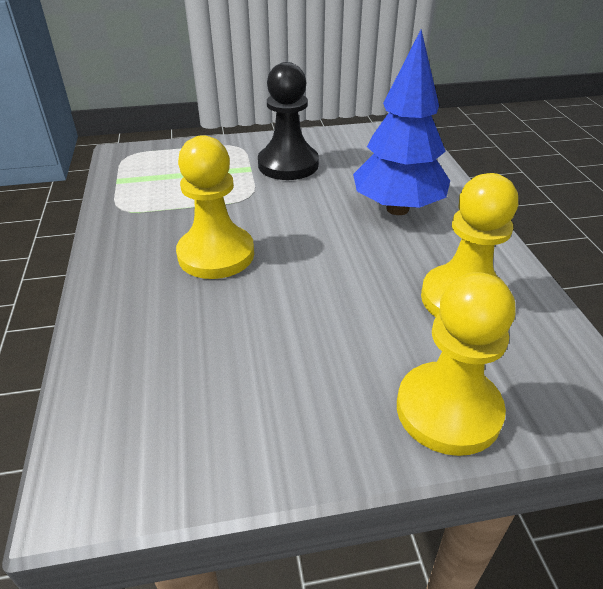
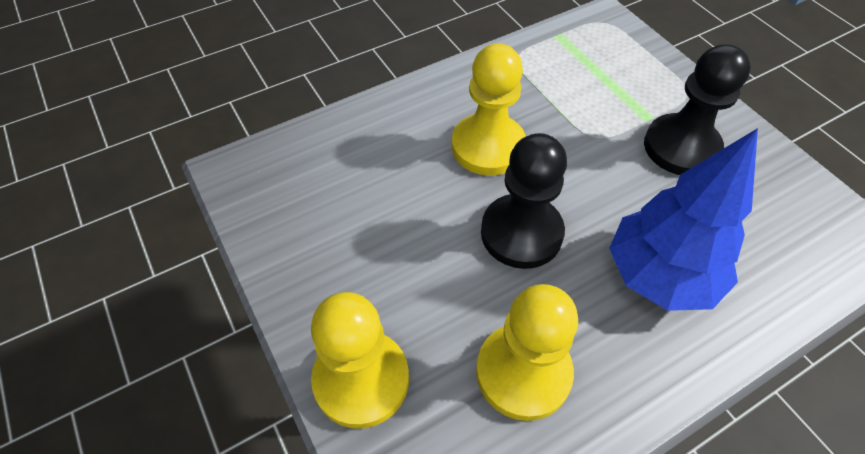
camera: 70 degrees right, 15 degrees up
none -> black pawn [481,133,567,269]

